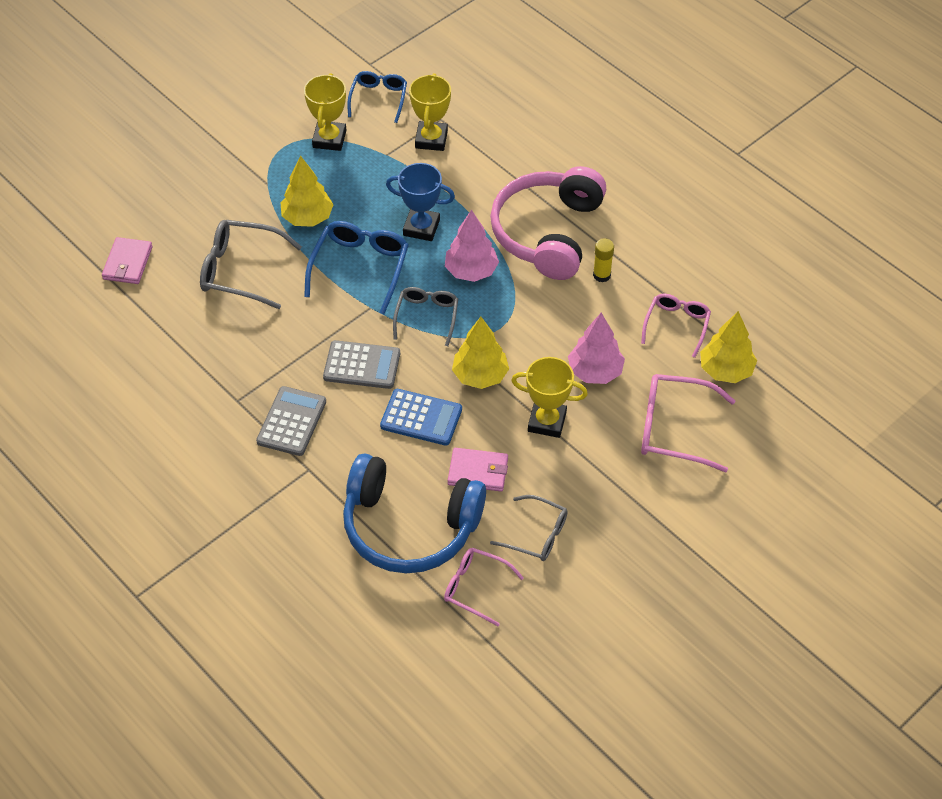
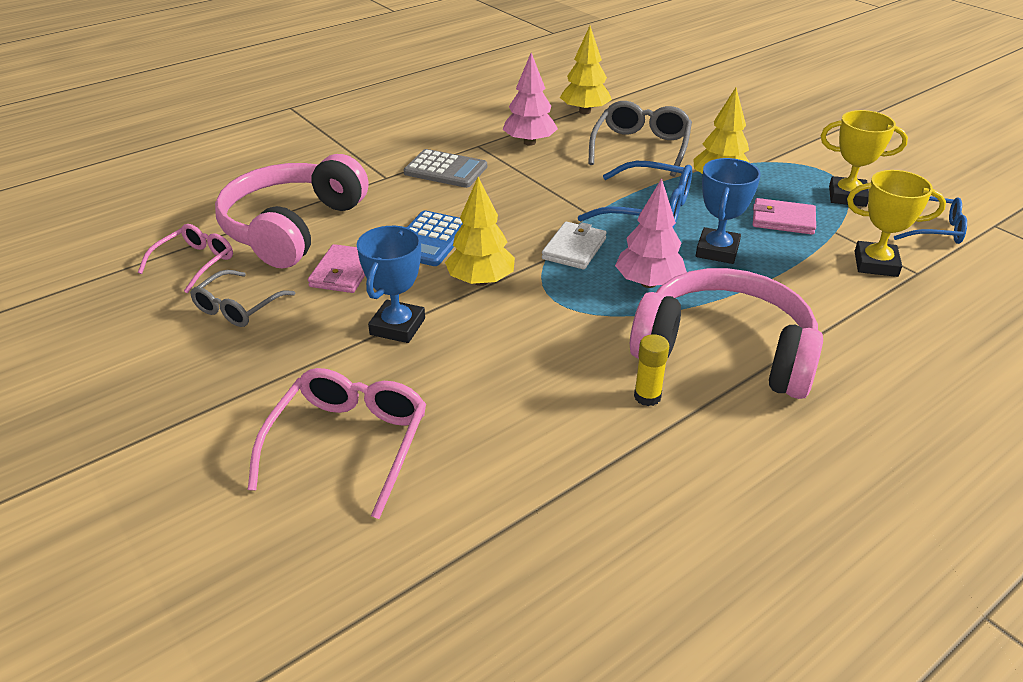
camera: 95 degrees right, 15 degrees down
pink wallet [102,237,153,284] -> pink wallet moved to [753,198,816,235]
grey calculator [323,340,400,389] -> none
blue headphones [343,453,486,573] -> pink headphones [215,154,368,269]
grey glasses [393,287,458,346] -> white wallet [542,222,607,269]
yellow trophy [511,357,588,438] -> blue trophy [357,226,425,343]
pink tree [568,313,625,384] -> pink tree moved to [503,53,558,146]
pink glasses [641,294,711,358] -> none
yellow tree [700,311,757,383] -> yellow tree moved to [560,26,612,114]

